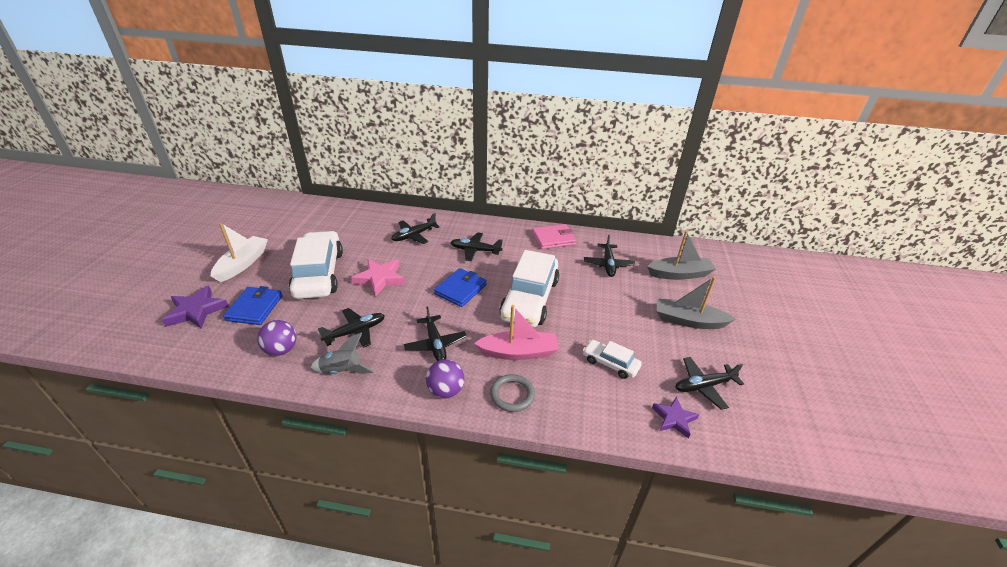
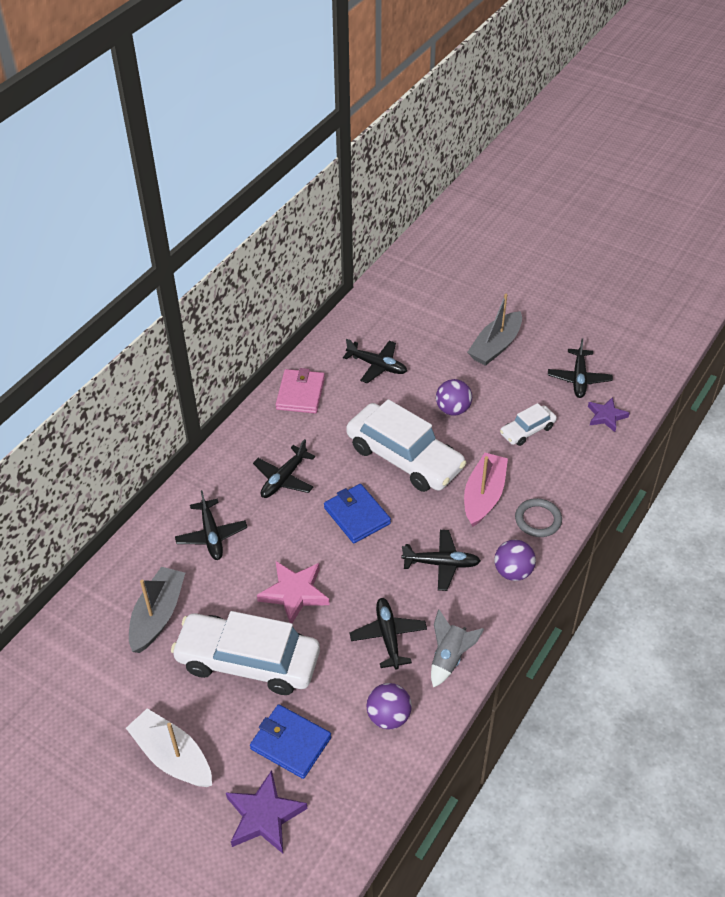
camera: 65 degrees left, 10 degrees up
grey boat [647,231,716,280] -> grey boat moved to [129,567,185,653]
none -> purple ball [436,379,472,416]

